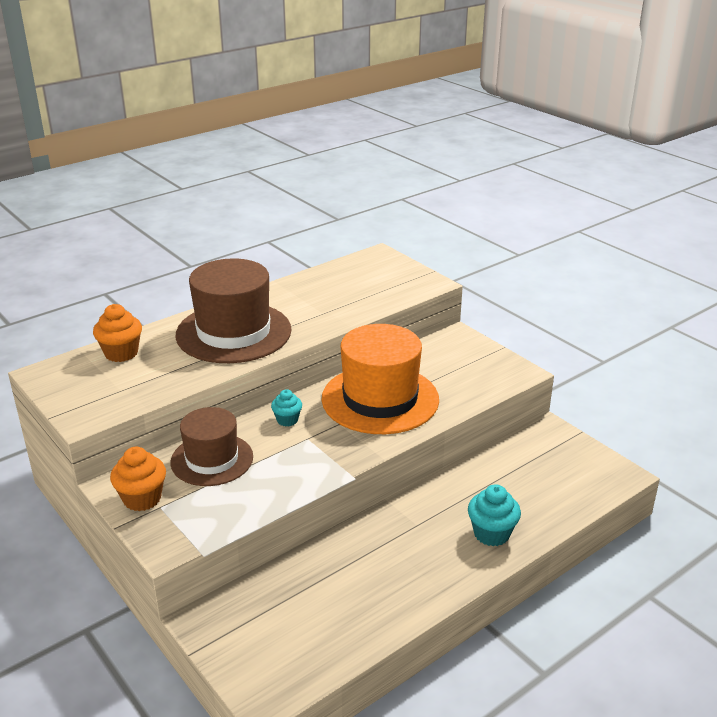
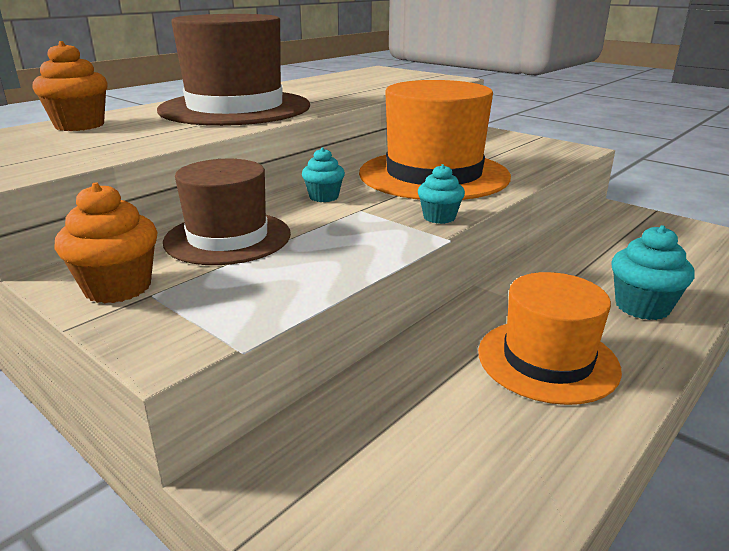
camera: 10 degrees left, 5 degrees down
none -> turquoise cupcake [418,164,465,224]
none -> orange hat [478,272,622,405]

